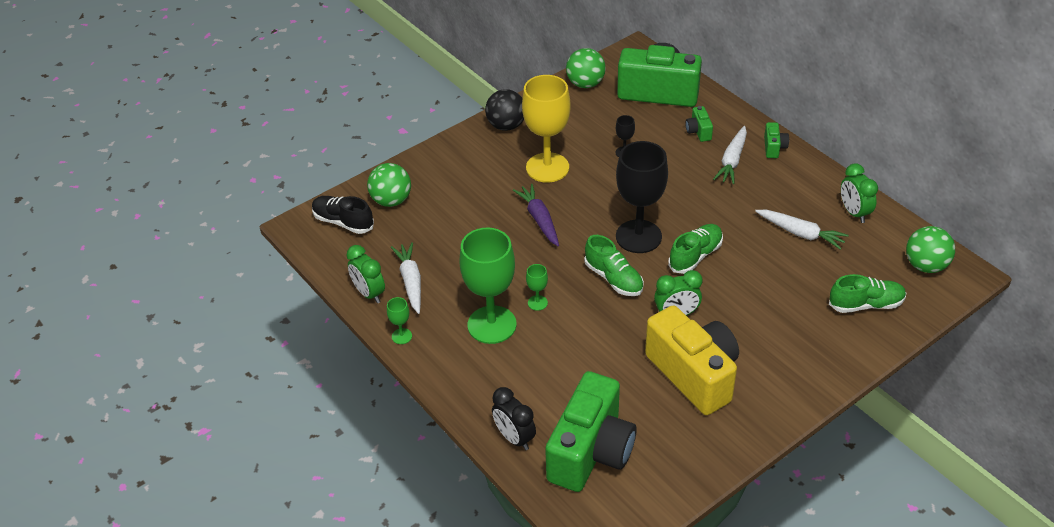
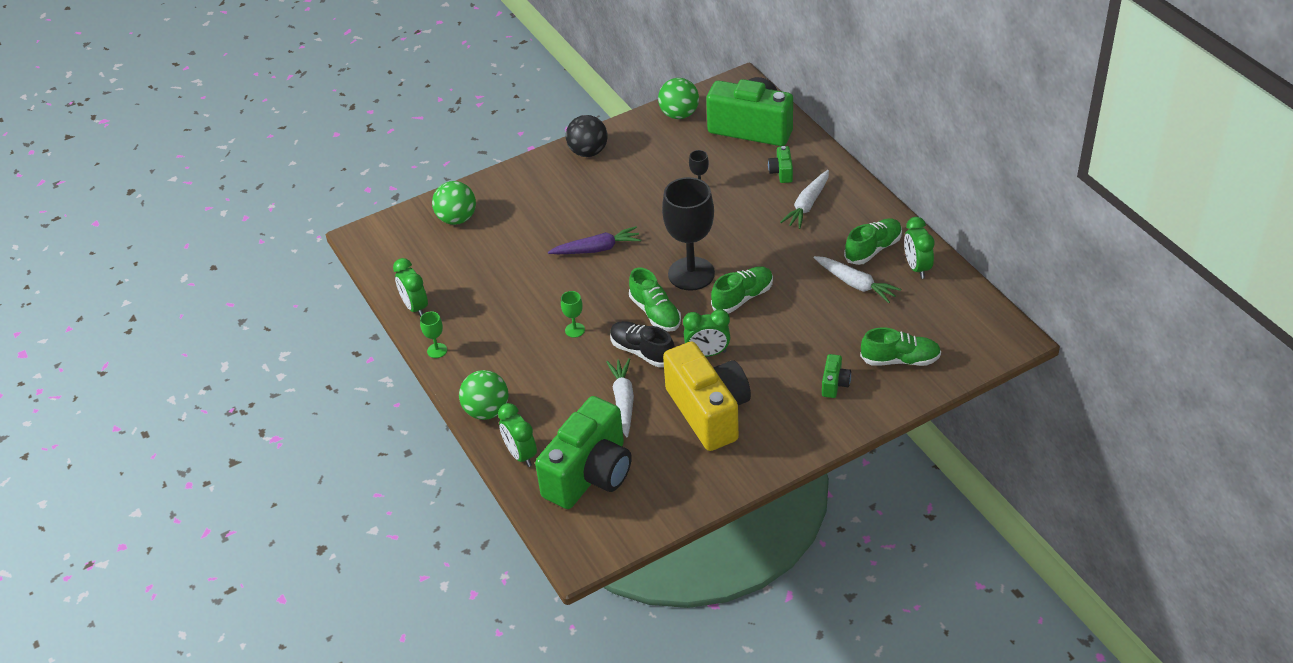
camera: 10 degrees right, 0 degrees up
black shoe [312,196,374,234] -> black shoe moved to [610,321,675,367]
white carrot [391,242,421,314] -> white carrot moved to [606,358,634,438]
green goblet [460,228,517,344] -> none
black clock [492,387,536,450] -> green clock [498,403,537,467]
purple carrot [513,184,559,246] -> purple carrot turned 90 degrees clockwise [548,226,641,254]
yellow goblet [522,75,570,183] -> none
green camera [764,122,789,158] -> green camera moved to [822,354,851,398]
green ball [906,226,955,273] -> green ball moved to [459,370,509,420]
none -> green shoe [844,218,902,265]

